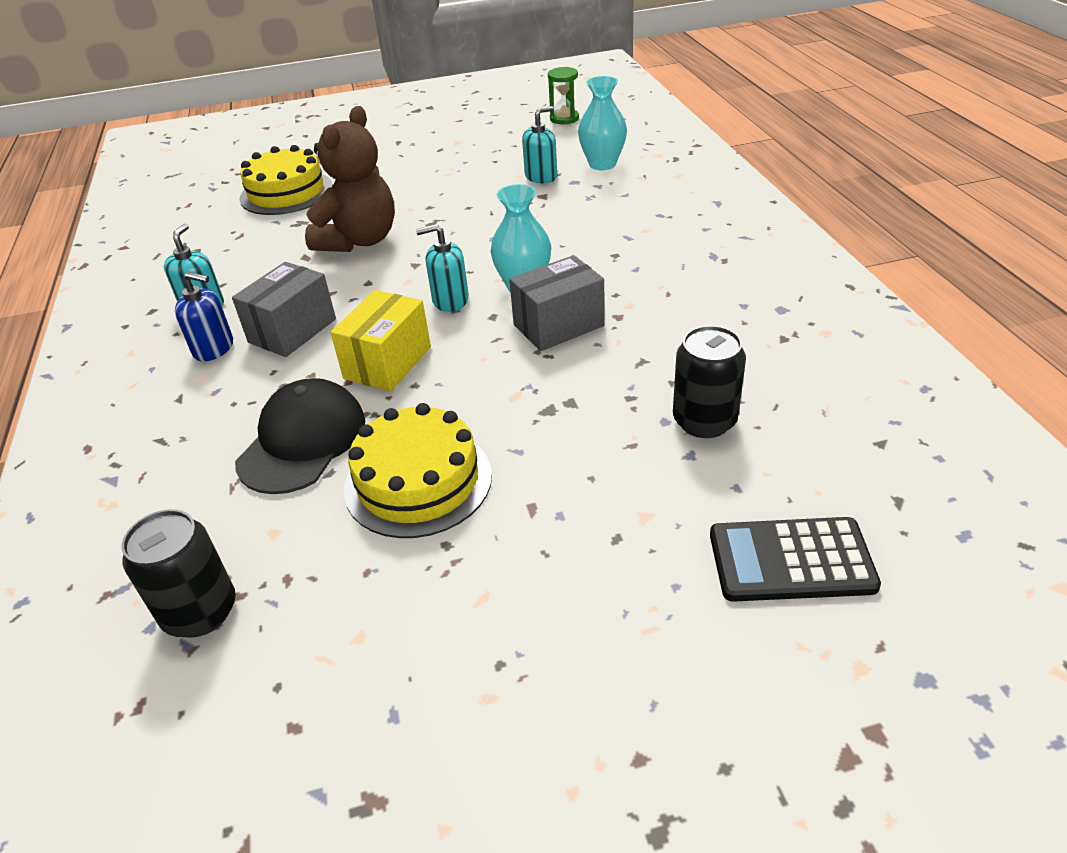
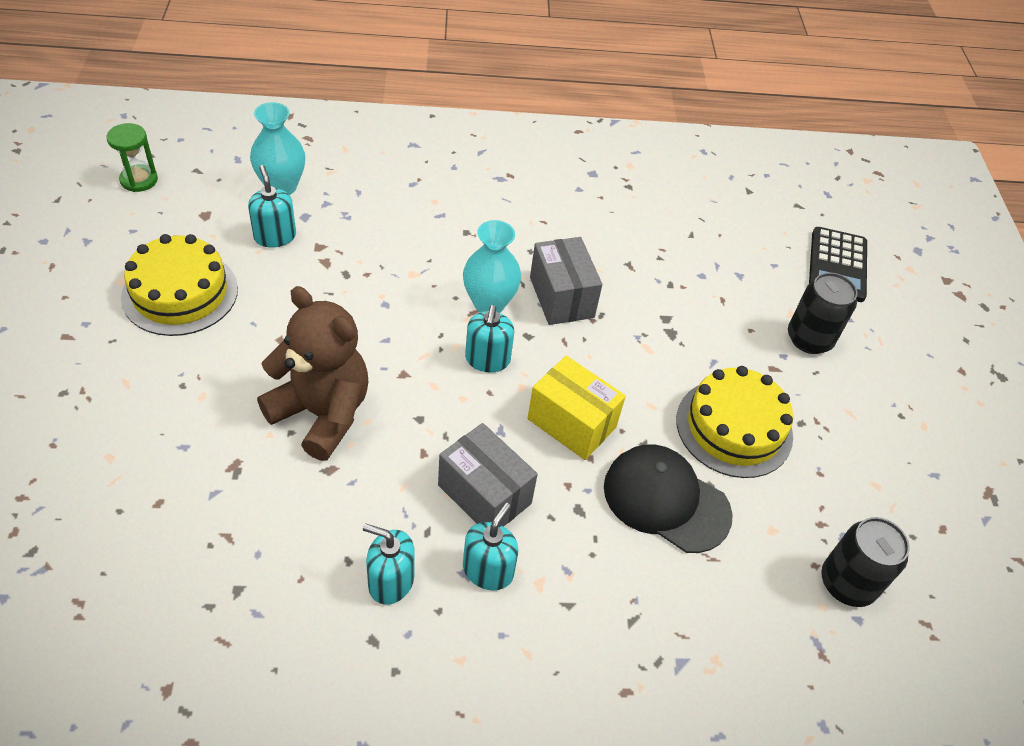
camera: 85 degrees left, 10 degrees up
blue soap dispenser [175,272,233,361] -> turquoise soap dispenser [463,503,519,591]
yellow cake [239,145,333,215] -> yellow cake moved to [121,234,238,336]
black can [673,325,746,438] -> black can moved to [788,273,858,354]

